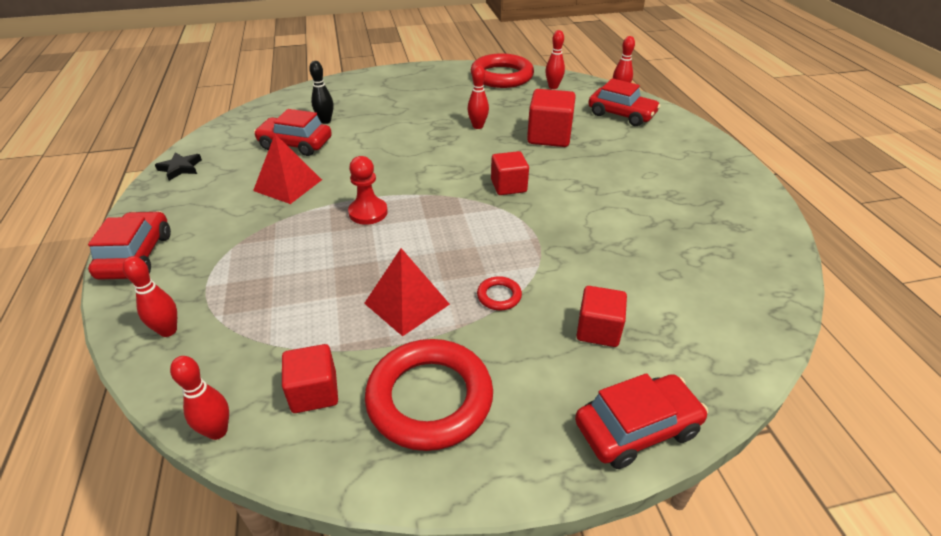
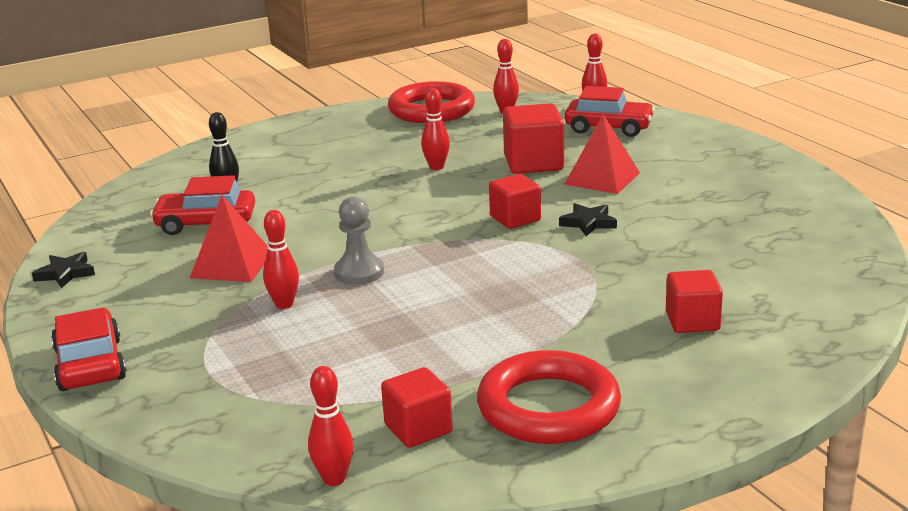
camera: 15 degrees left, 15 degrees down
red bowling pin [123,256,177,337] -> red bowling pin moved to [263,210,299,309]
red pawn [348,156,388,225] -> grey pawn [334,196,384,285]
red pyramid [364,248,450,336] -> red pyramid moved to [564,114,640,194]
red ring [477,276,522,310] -> none
red car [575,373,708,469] -> none
none -> black star [559,203,617,236]

